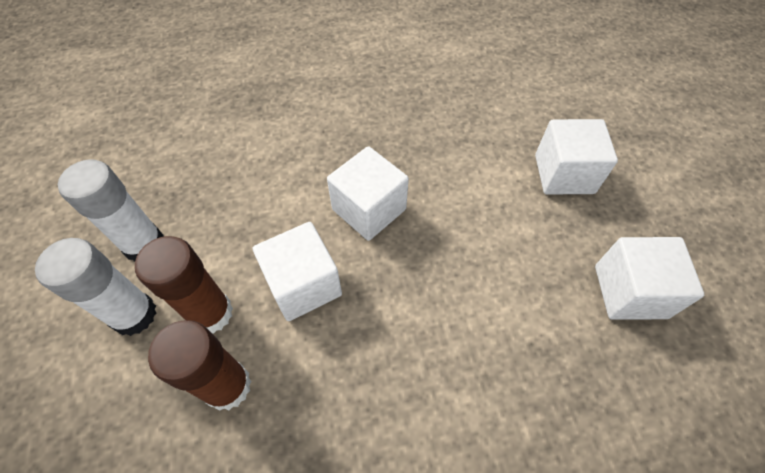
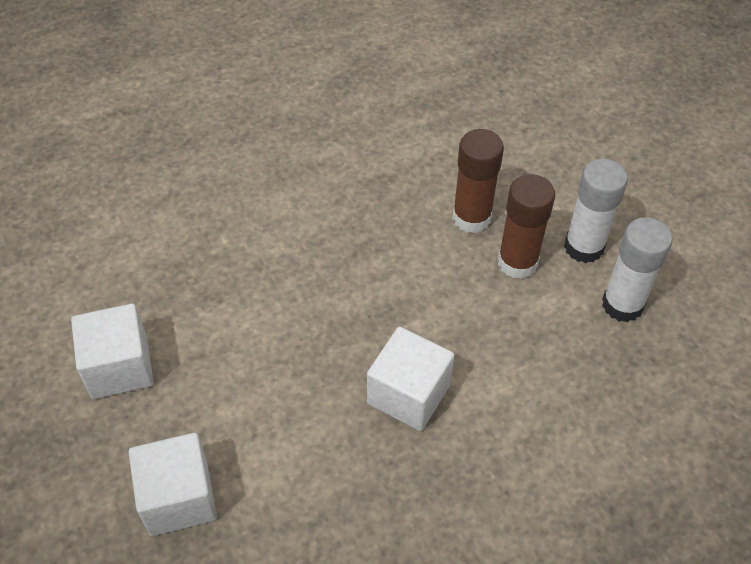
camera: 165 degrees right, 5 degrees down
white cube [253,222,342,321] -> none

